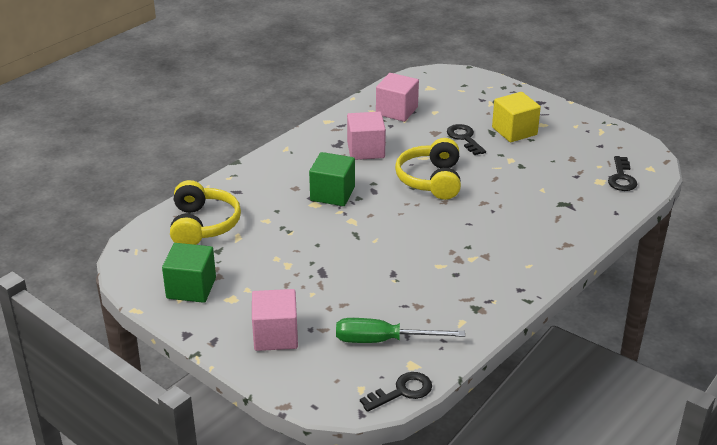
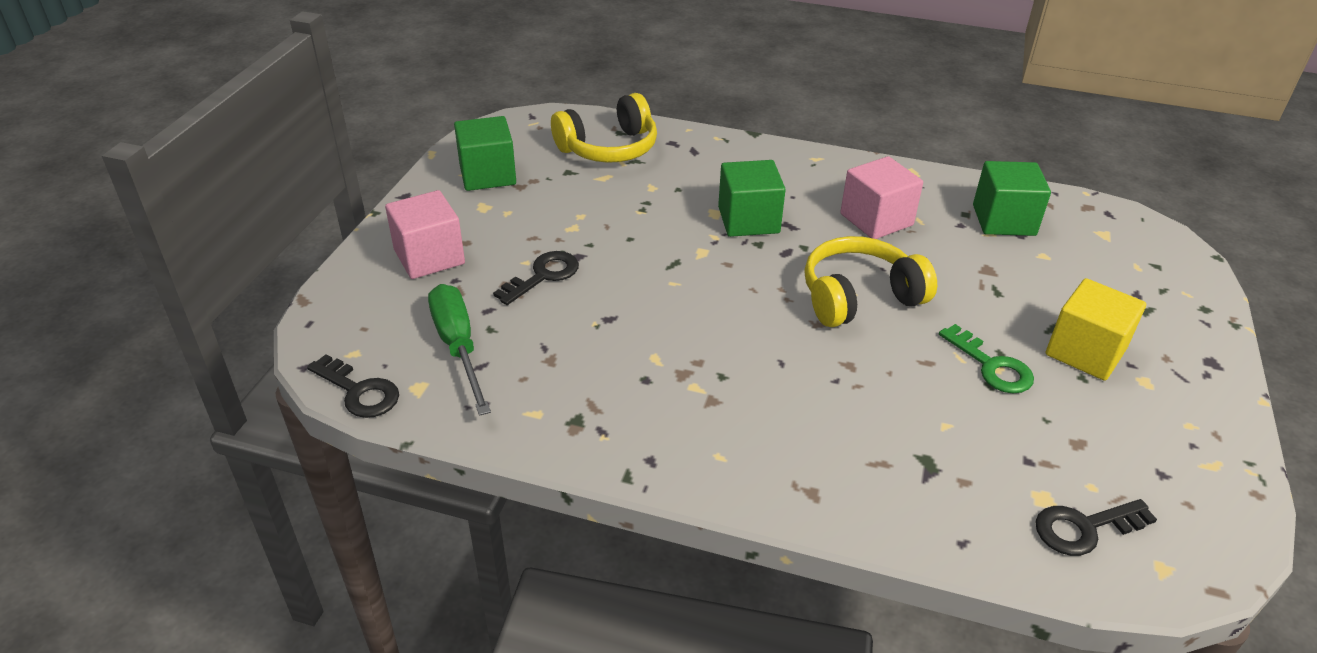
camera: 65 degrees right, 5 degrees up
pink cube [376,73,419,122] -> green cube [973,161,1051,236]
black key [447,124,486,155] -> black key moved to [493,251,579,305]
none -> green key [939,324,1034,394]

